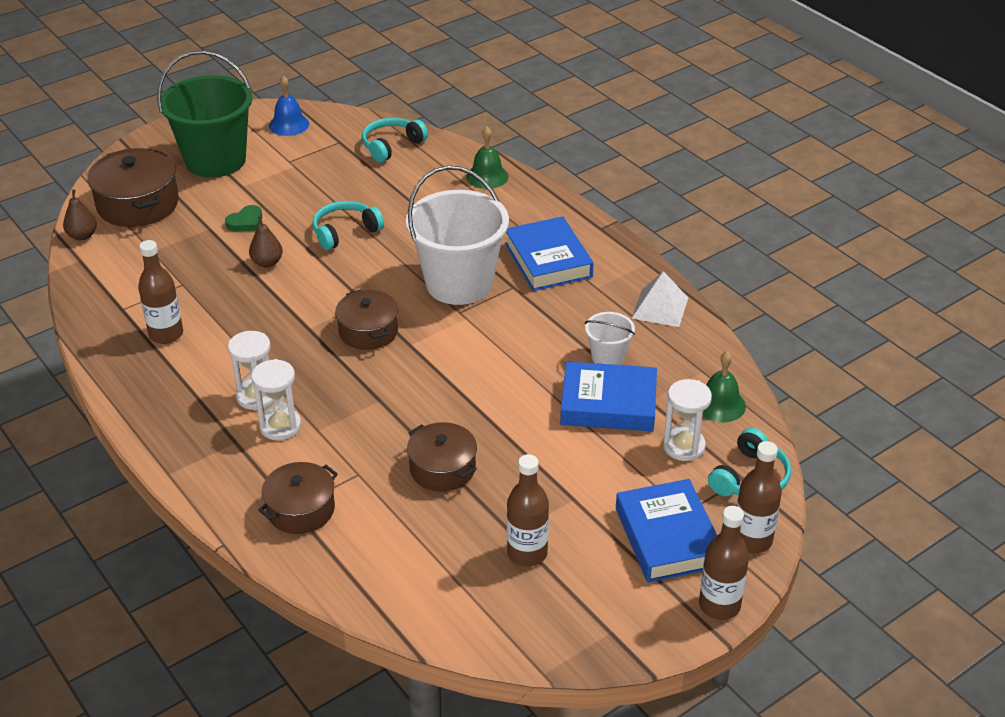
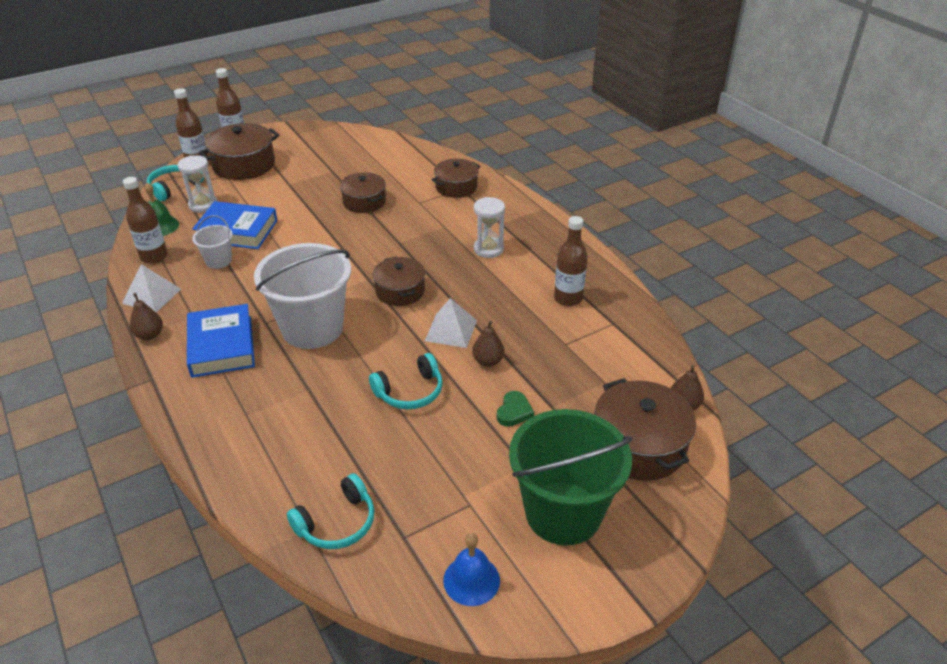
camera: 175 degrees left, 0 degrees up
green heart [225,205,262,231] -> green heart turned 150 degrees clockwise [497,391,534,427]
white hourglass [251,359,301,440] -> none
green bell [466,127,509,189] -> none
brown bottle [507,454,549,567] -> brown bottle moved to [123,177,168,264]
blue book [616,479,717,583] -> brown pot [199,123,279,180]
none -> brown pear [130,293,163,340]
none -> white pyramid [425,298,477,348]

